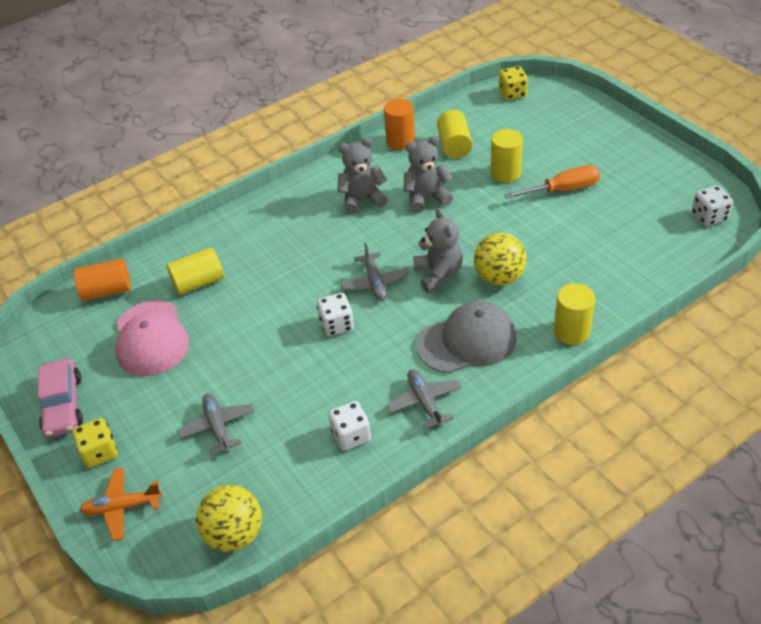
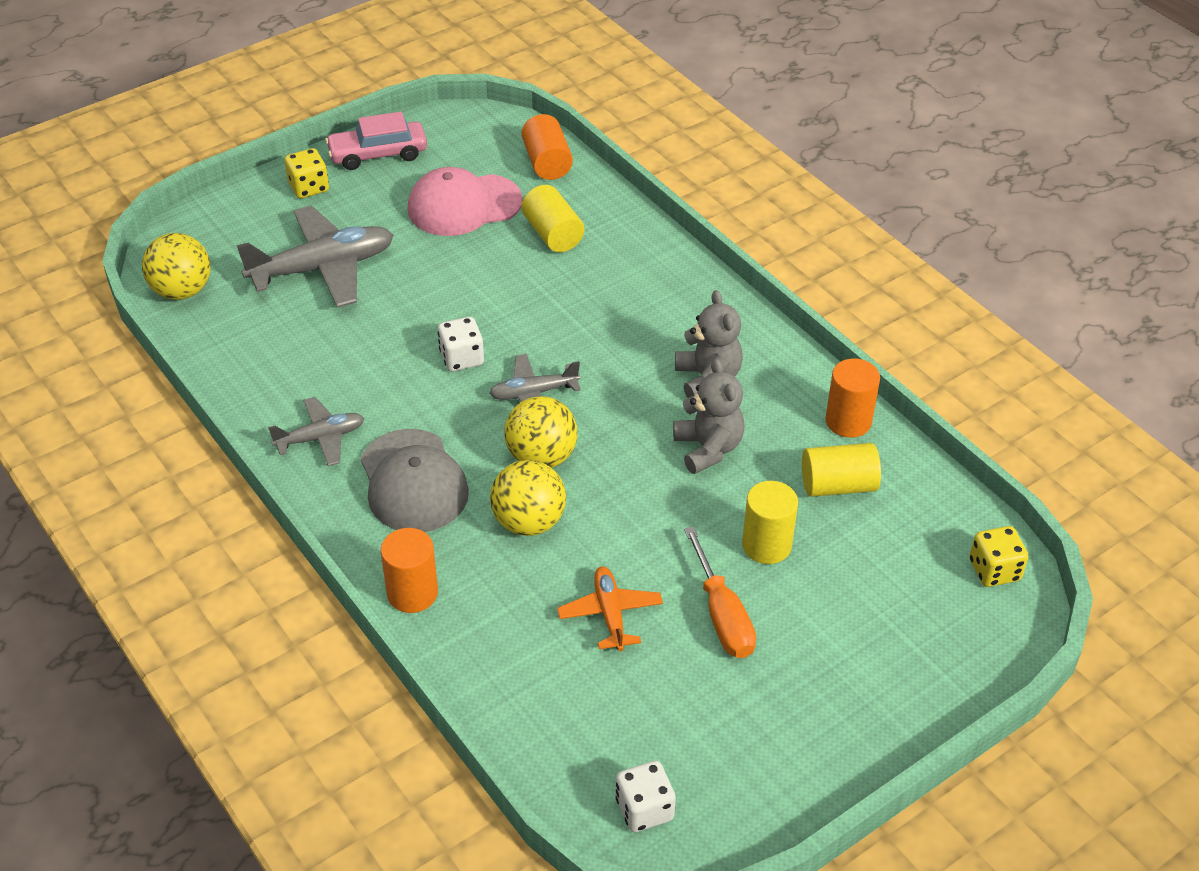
camera: 85 degrees right, 0 degrees up
orange plane [79,468,163,541] -> orange plane moved to [557,566,663,651]
grey plane [177,394,255,455] -> grey plane [237,206,393,308], size x1.80
white dice [328,401,371,451] -> none
grey teddy bear [413,208,463,293] -> yellow ball [504,396,577,468]
yellow cylinder [554,283,595,345] -> orange cylinder [381,528,438,613]

